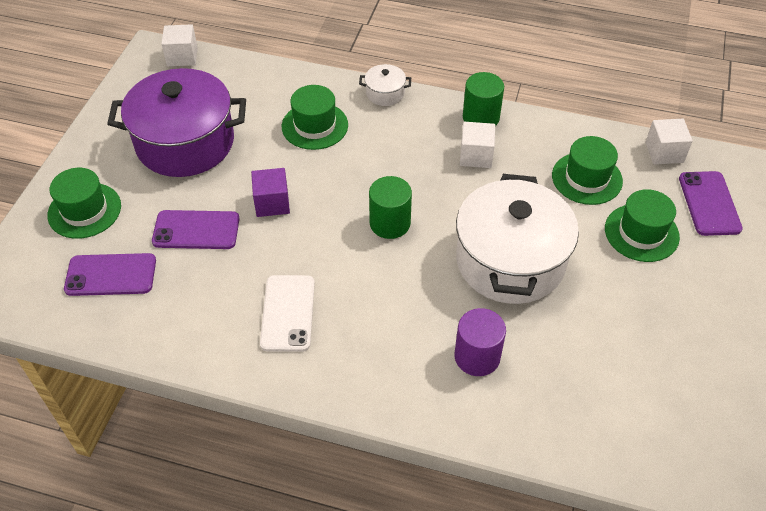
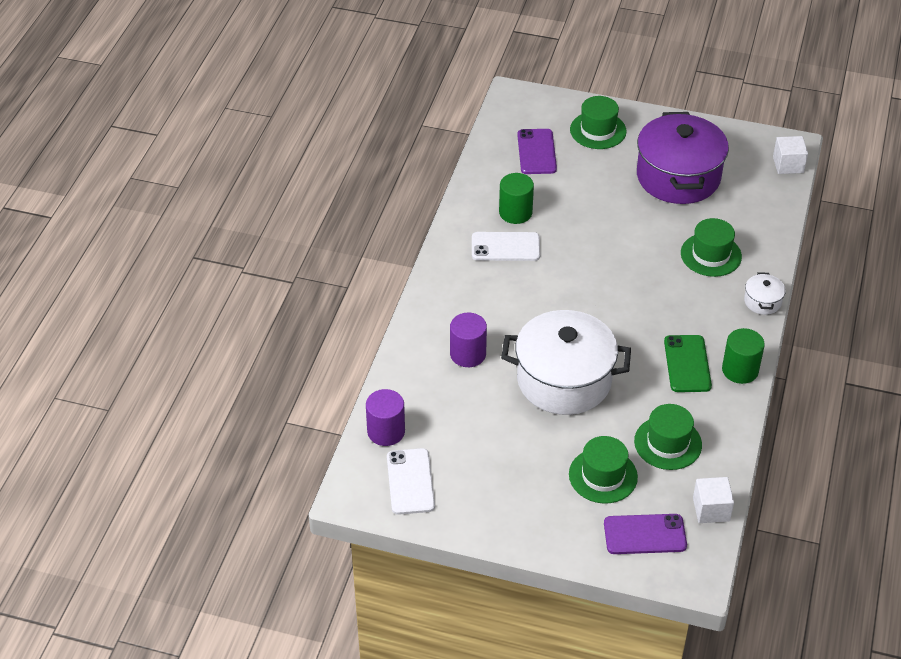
camera: 90 degrees right, 5 degrees down
purple phone [152,210,239,249] -> none
purple cube [251,168,290,217] -> none
green cylinder [369,176,412,239] -> green cylinder moved to [499,173,534,224]
white cube [460,122,495,168] -> green phone [664,335,712,392]
none -> purple cylinder [366,389,405,446]
none -> white phone [387,448,435,515]

